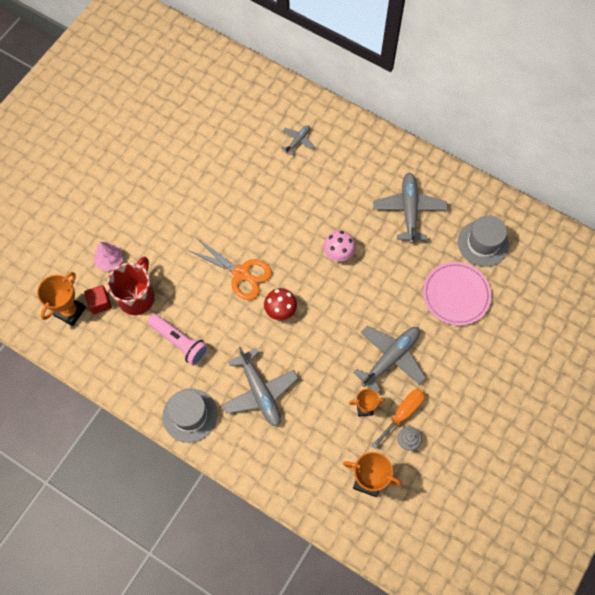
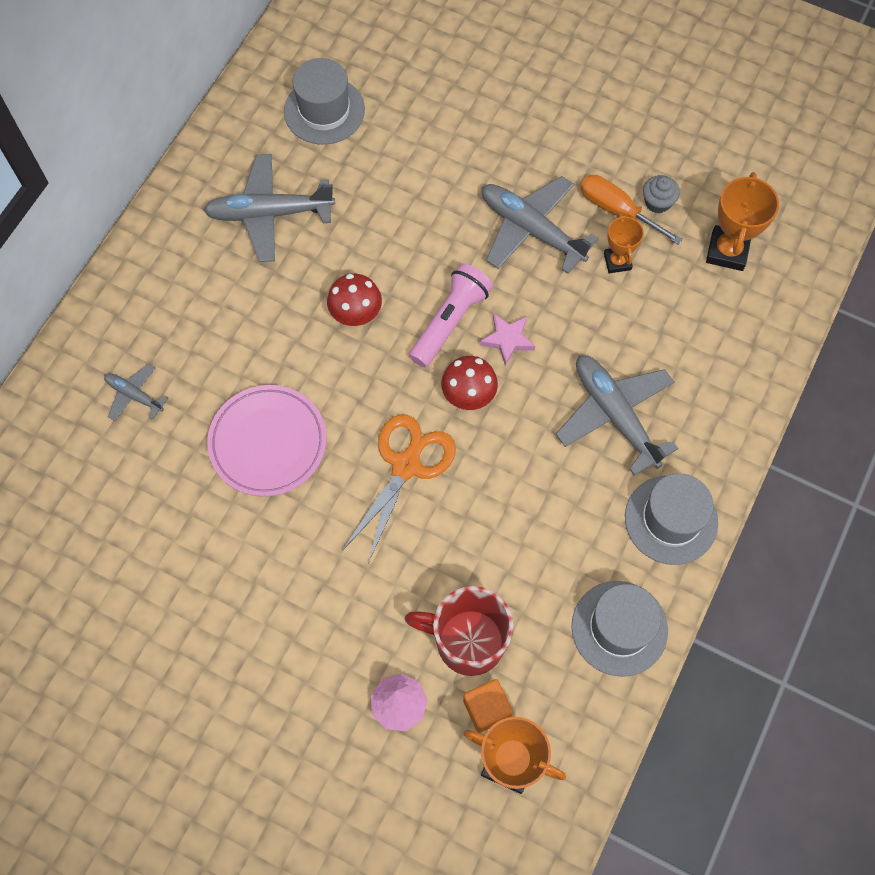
camera: 95 degrees left, 0 degrees up
red cube [84,285,112,314] -> orange cube [463,679,513,733]
pink flashlight [147,314,208,366] -> pink flashlight moved to [409,263,493,367]
grey plane [222,347,298,426] -> grey plane turned 90 degrees counterclockwise [556,355,679,476]
pink mushroom [323,230,356,261] -> red mushroom [327,274,382,326]
pink plate [423,262,491,326] -> pink plate moved to [207,385,327,497]
none -> pink star [480,313,535,366]
none -> grey hat [572,581,668,677]

